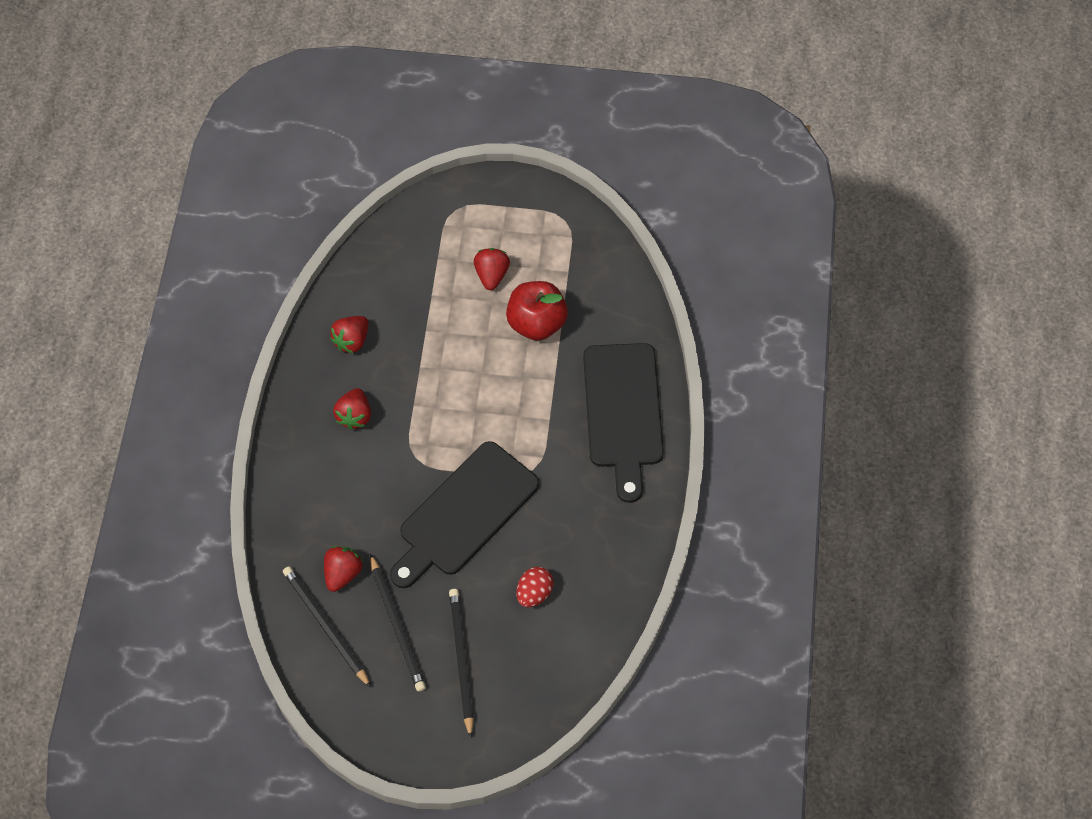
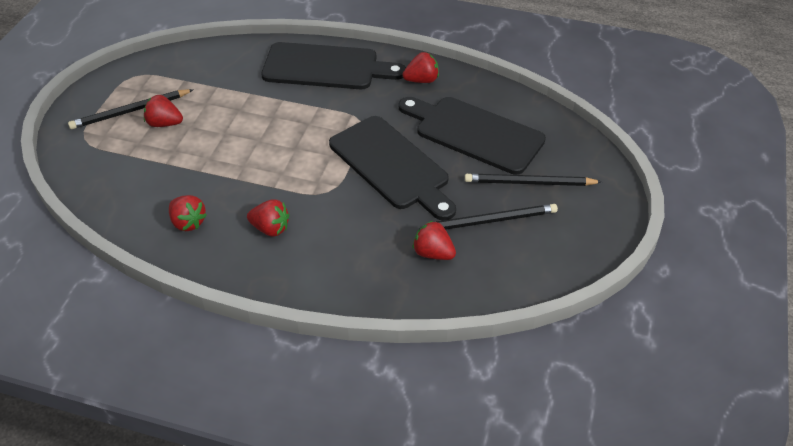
camera: 80 degrees left, 15 degrees down
black pencil [283,566,371,688] -> black pencil moved to [68,89,194,129]
red apple [506,281,568,341] -> none
red egg [516,567,554,607] -> black cutting board [399,97,546,175]
none -> red strawberry [403,52,439,83]

